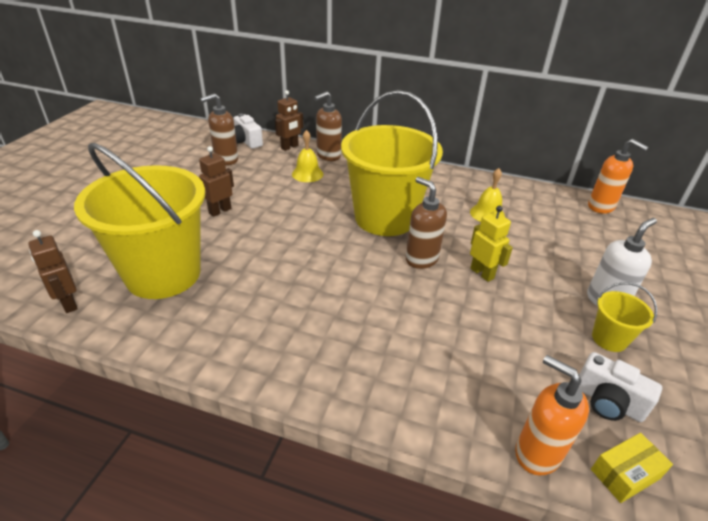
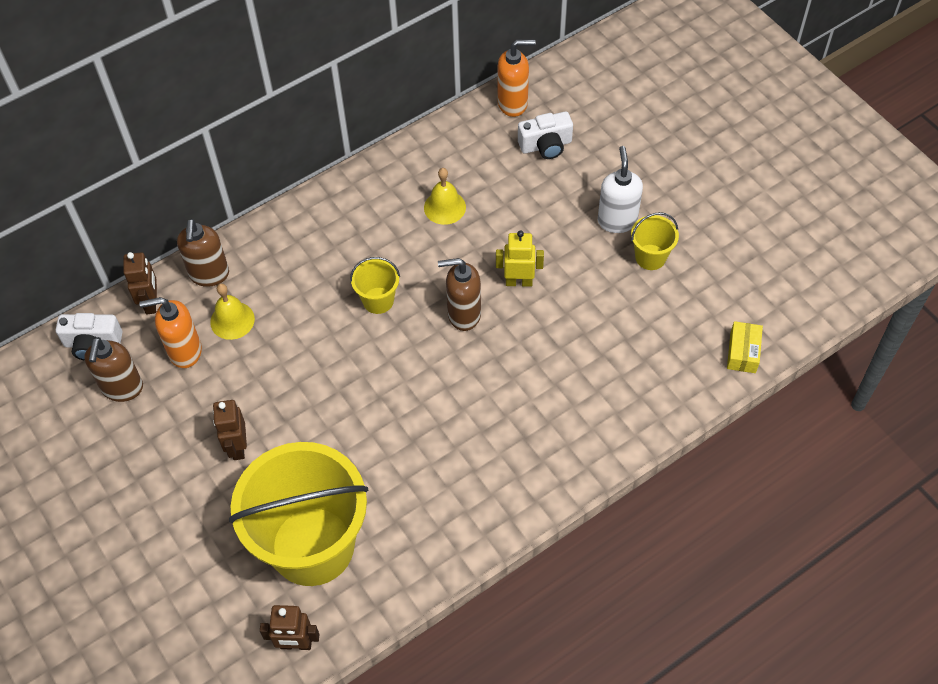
camera: 50 degrees left, 20 degrees up
yellow bucket [341,90,443,236] -> yellow bucket [350,257,400,314], size x0.42
orange soap dispenser [515,355,589,476] -> orange soap dispenser moved to [139,297,202,368]
white camera [579,352,662,422] -> white camera moved to [518,111,573,159]

